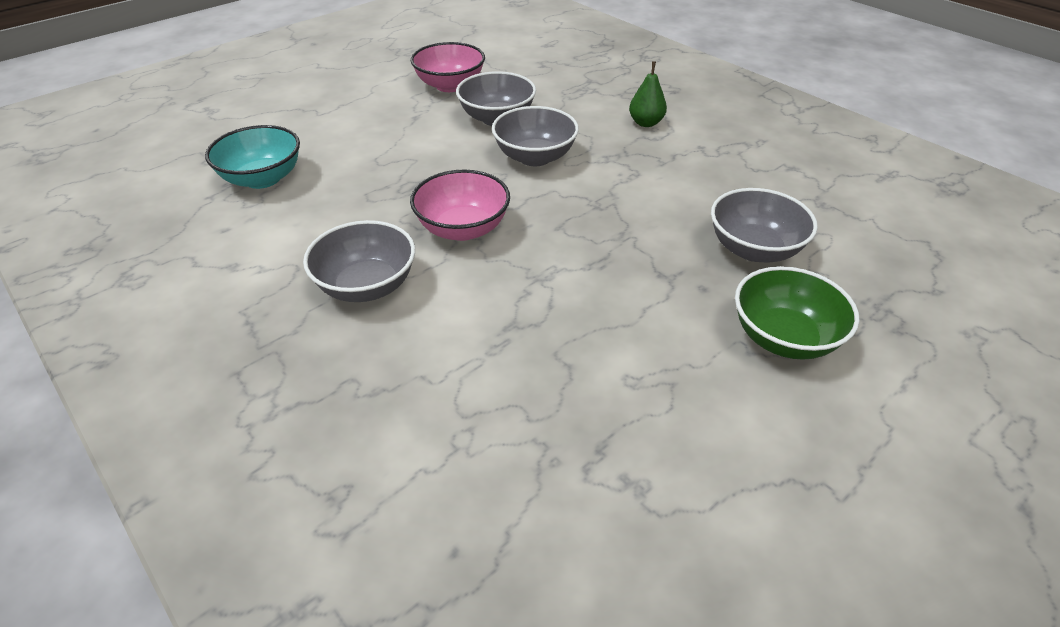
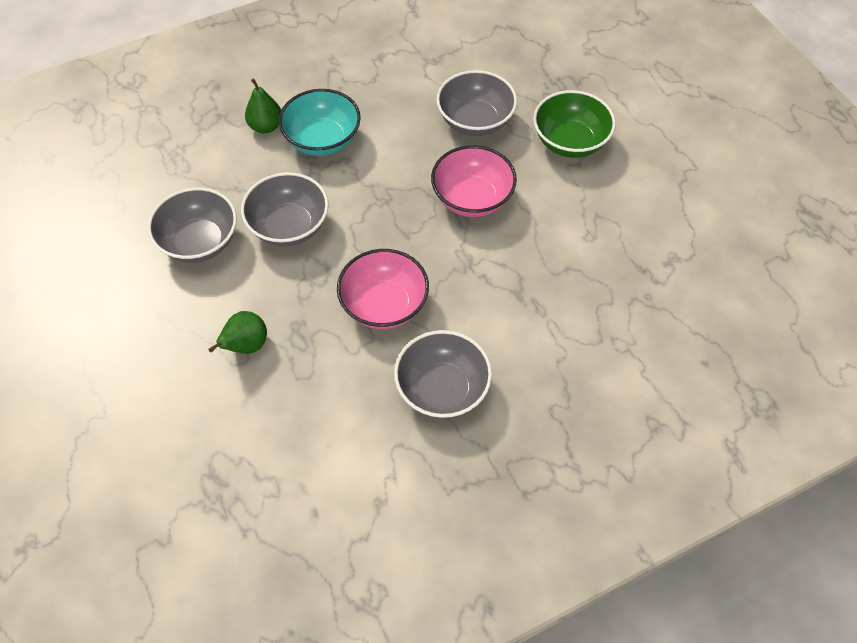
camera: 75 degrees left, 15 degrees up
turquoise bowl [205,125,300,189] -> turquoise bowl moved to [279,89,361,156]
pink bowl [411,42,485,92] -> pink bowl moved to [431,145,517,217]
none -> green pear [208,311,267,354]

